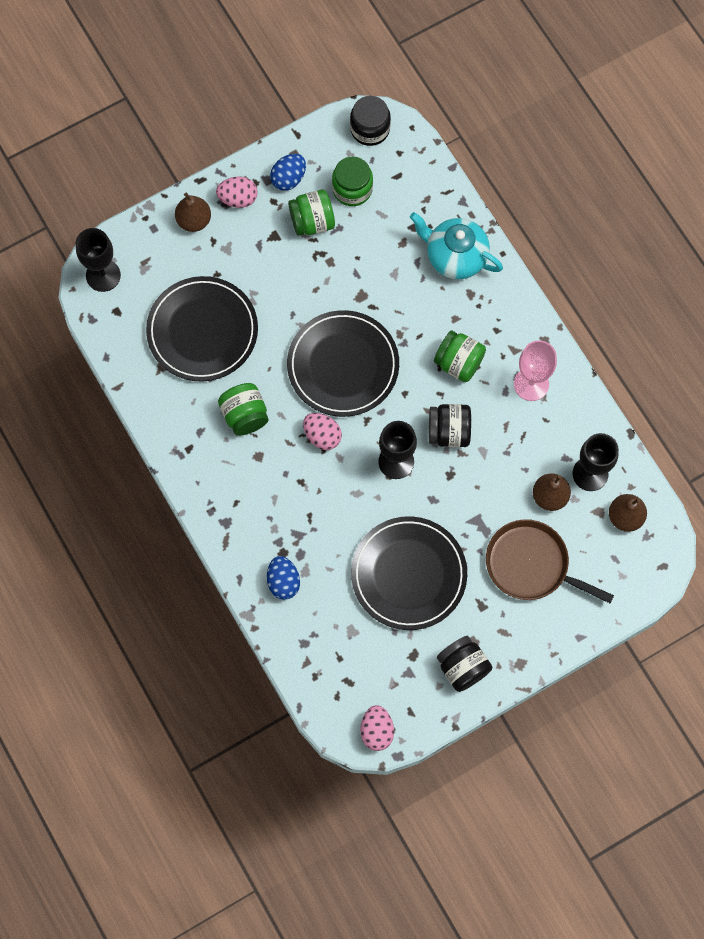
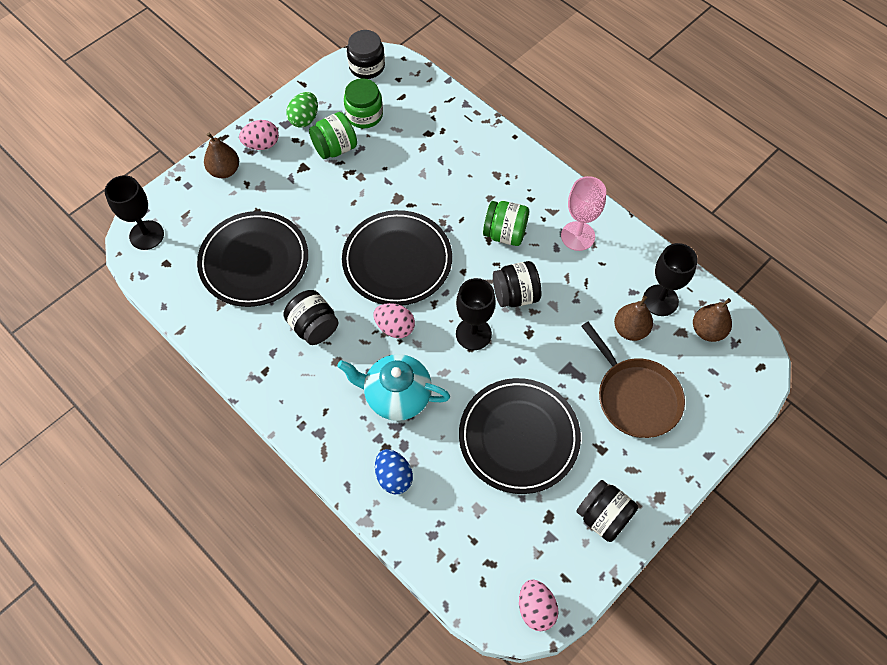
camera: 15 degrees left, 10 degrees down
green jar [218,383,269,436] -> black jar [283,290,339,345]
blue egg [270,154,306,191] -> green egg [286,92,318,128]
turquoise teapot [410,212,503,279] -> turquoise teapot moved to [337,354,450,421]
brown pan [486,519,614,603] -> brown pan turned 135 degrees counterclockwise [581,322,685,438]

